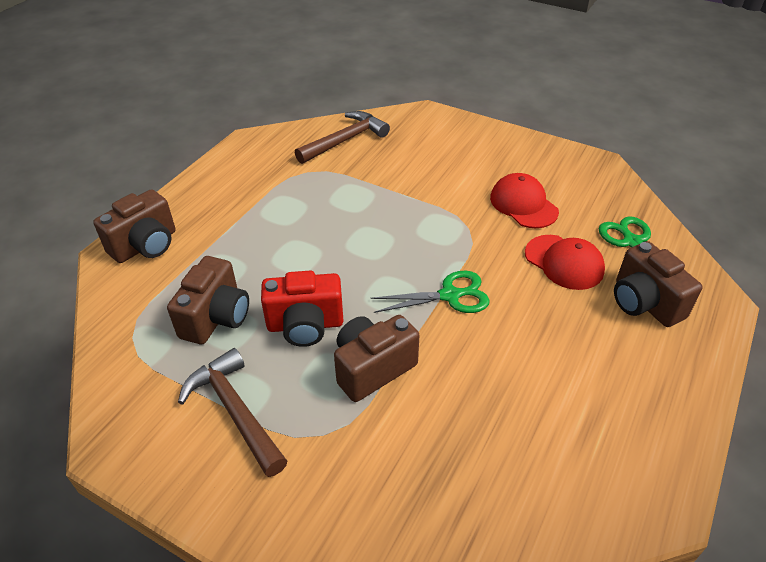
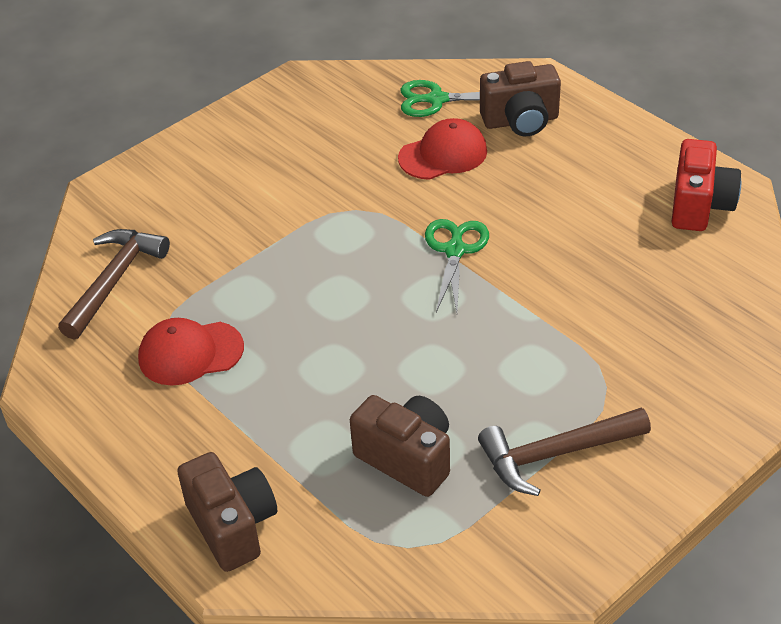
camera: 70 degrees left, 0 degrees up
red camera [261,271,344,347] -> red camera moved to [672,139,741,231]
brown hammer [295,111,390,164] -> brown hammer turned 45 degrees clockwise [58,229,170,340]
brown camera [334,315,420,402] -> none
red cap [490,173,559,228] -> red cap moved to [138,318,244,386]

